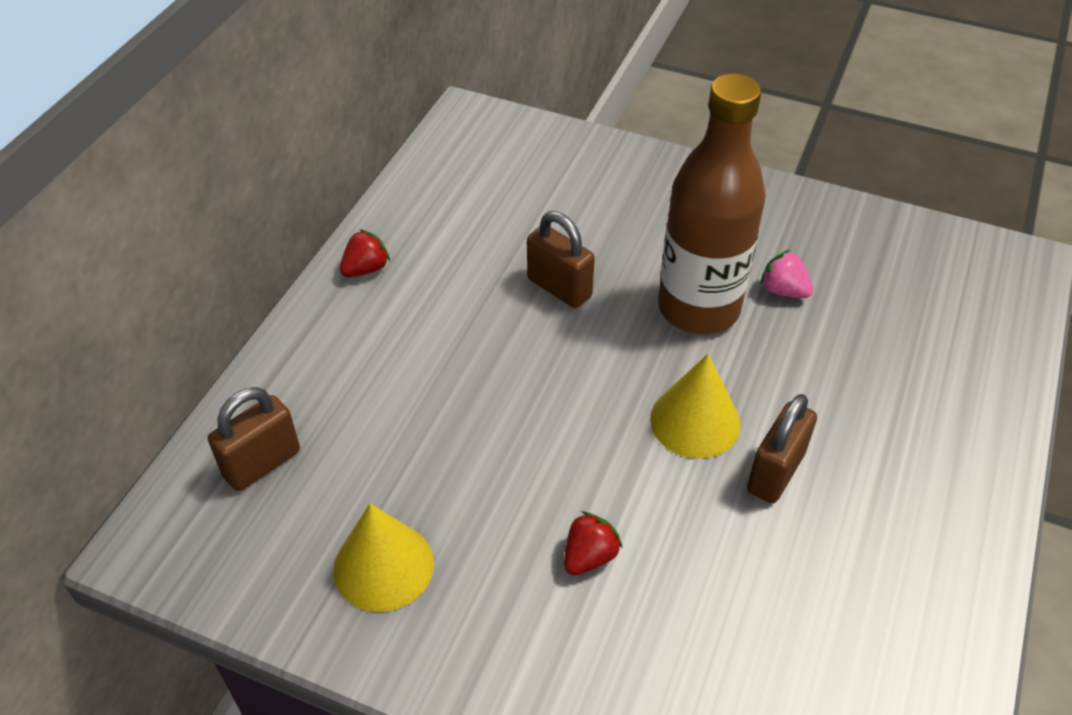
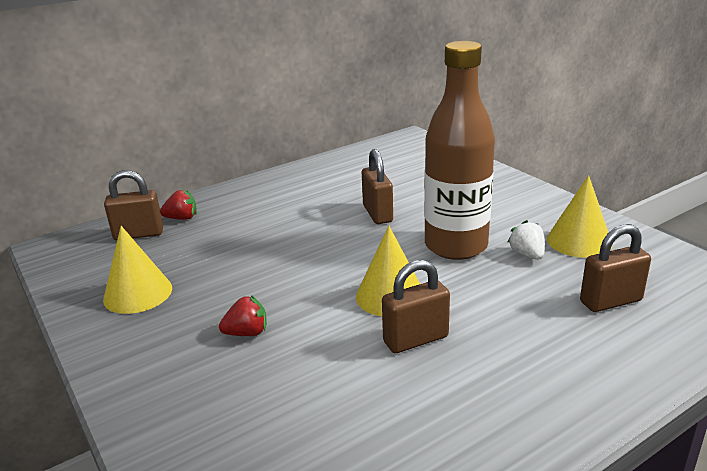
camera: 35 degrees right, 20 degrees down
red strawberry [340,229,390,277] -> red strawberry moved to [160,190,197,220]
pink strawberry [760,250,813,298] -> white strawberry [507,220,545,260]
none -> yellow cone [547,175,612,258]
none -> brown padlock [580,224,651,312]

